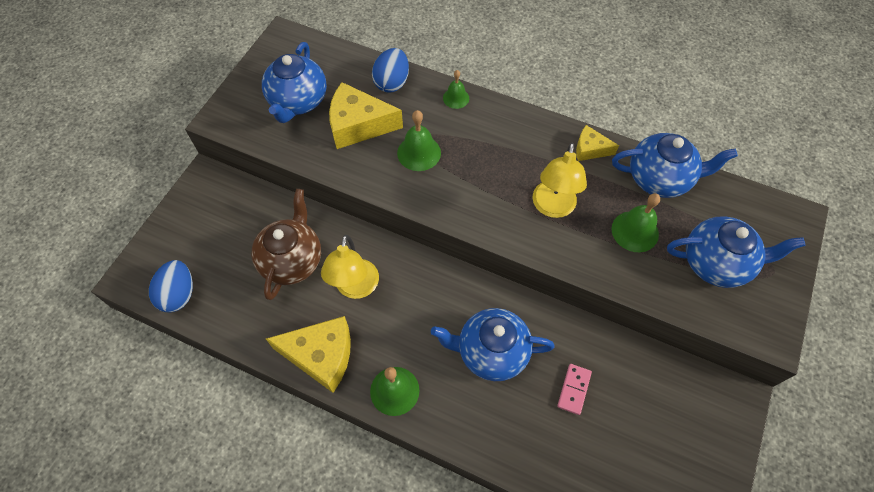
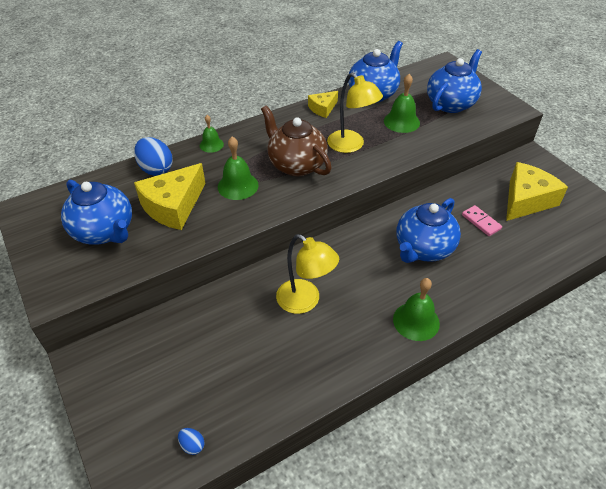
camera: 55 degrees left, 15 degrees down
blue egg [149,260,193,313] -> blue egg [178,428,204,455], size x0.48
brown teapot [251,189,321,300] -> brown teapot moved to [261,105,332,176]
yellow cheese [266,316,351,393] -> yellow cheese moved to [506,162,568,221]

